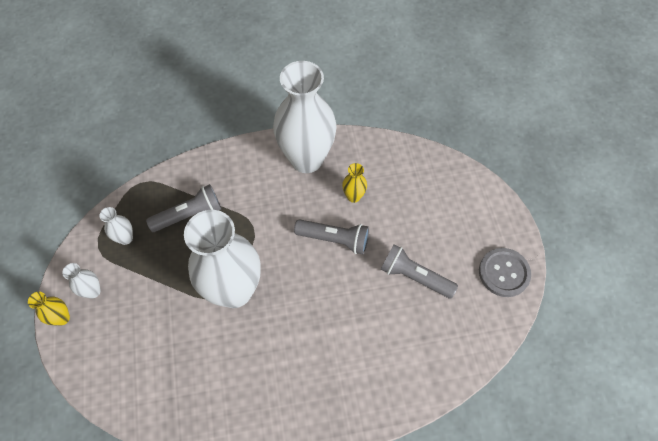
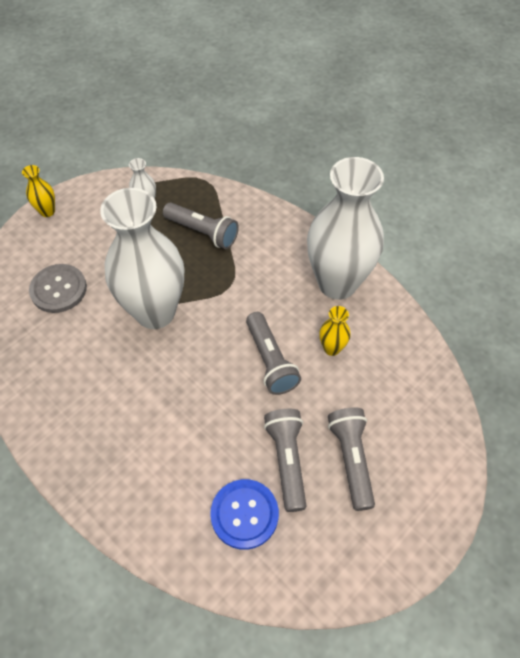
camera: 55 degrees right, 5 degrees down
white vase [62,263,101,298] -> none
grey button [479,248,531,297] -> grey button moved to [29,264,87,313]
none -> blue button [210,479,279,550]
none -> grey flashlight [328,407,375,511]

